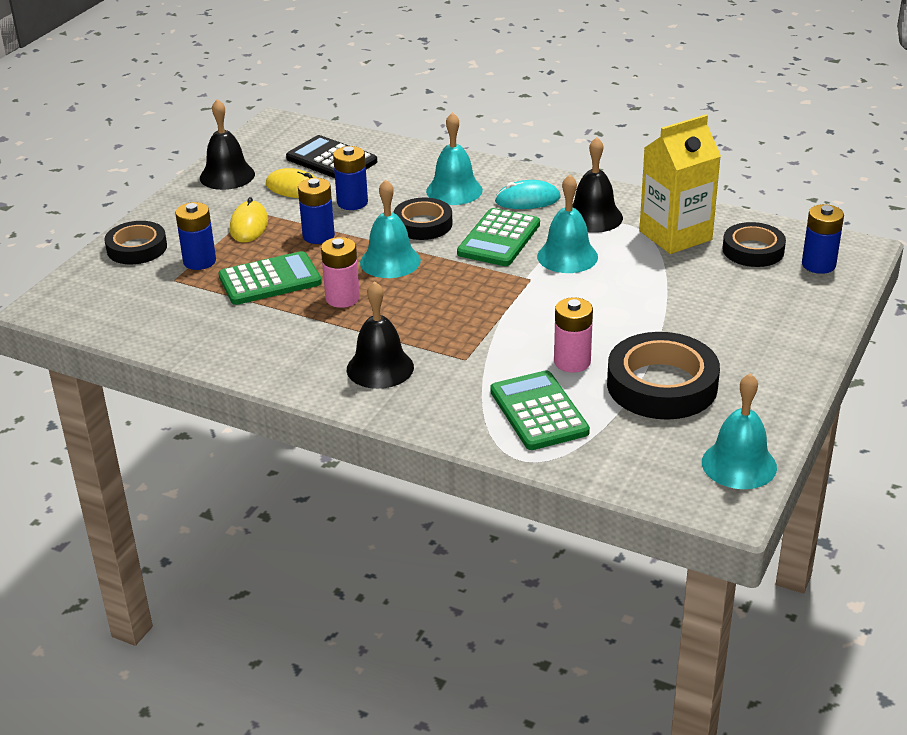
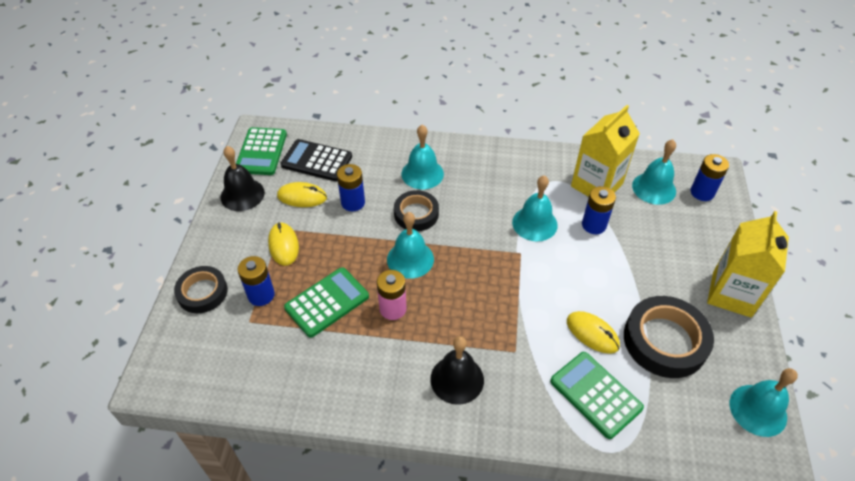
camera: 20 degrees left, 15 degrees up
blue battery [298,178,335,244] -> blue battery moved to [582,186,616,234]
green calculator [457,208,540,266] -> green calculator moved to [236,127,287,175]
turquoise mouse [495,180,560,209] -> none
pink battery [554,297,593,373] -> yellow mouse [567,311,620,354]
black bell [572,137,623,233] -> none
black tape [722,222,786,267] -> turquoise bell [632,139,676,205]
none -> yellow carton [707,211,789,318]

